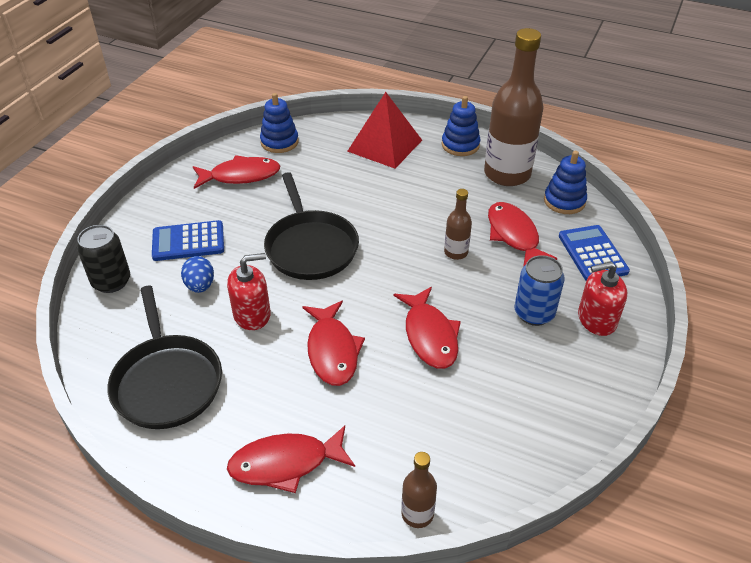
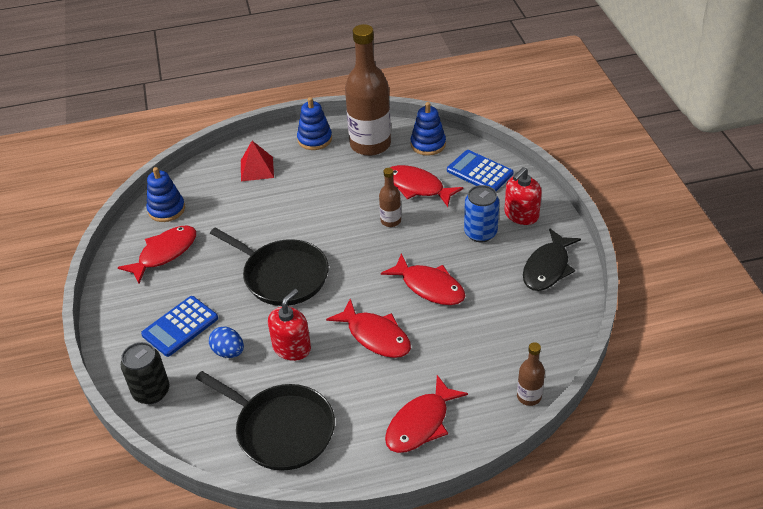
camera: 35 degrees left, 0 degrees up
red pyramid [347,92,422,169] -> red pyramid [241,141,274,181], size x0.63
none -> black fish [523,228,581,291]

